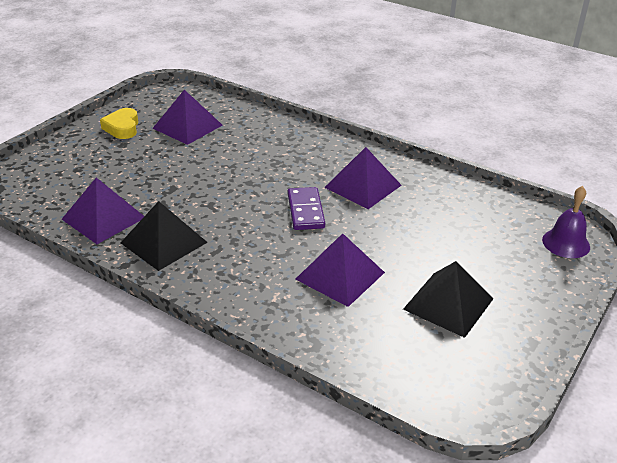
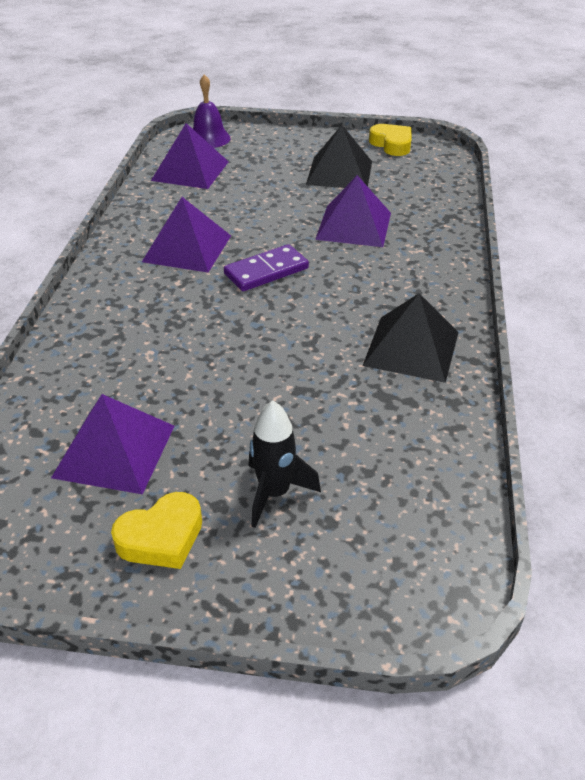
camera: 115 degrees left, 5 degrees up
purple pyramid [62,178,144,244] -> purple pyramid moved to [151,123,229,189]
none -> black rocket [249,400,321,528]
none -> yellow heart [369,124,412,156]

